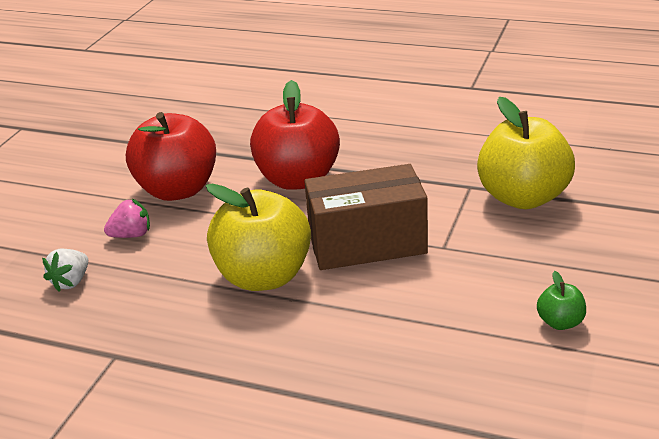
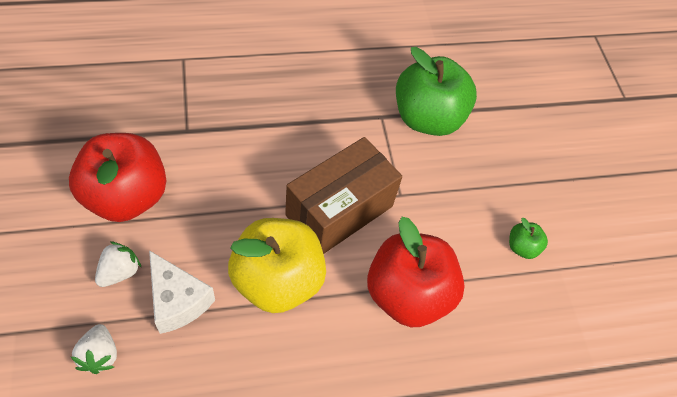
camera: 40 degrees left, 25 degrees up
pink strawberry [104,198,150,238] -> white strawberry [95,241,142,287]
red apple [250,80,340,190] -> red apple moved to [367,217,465,327]
yellow apple [477,97,575,209] -> green apple [396,47,477,136]
none -> white cheese [149,250,215,334]

